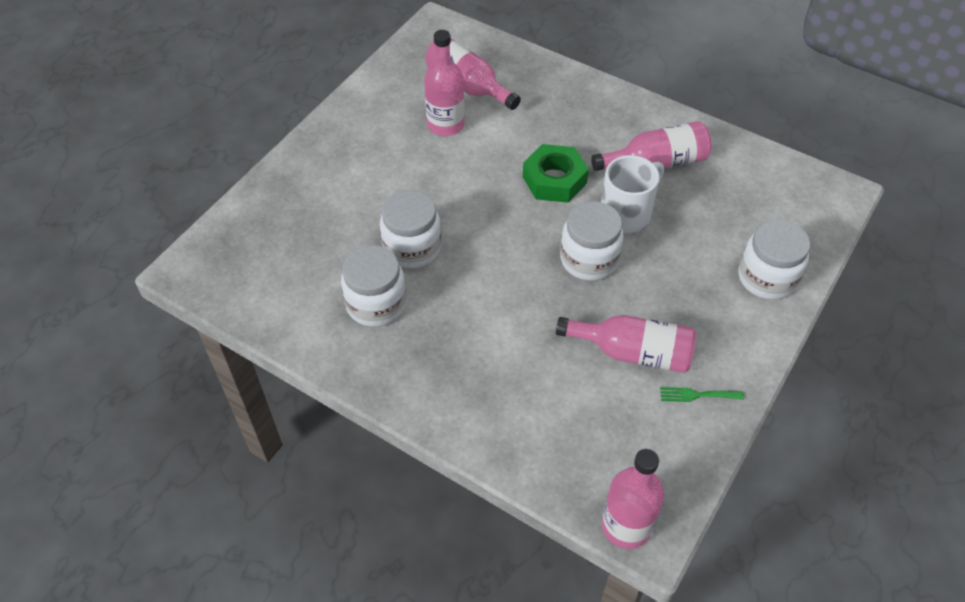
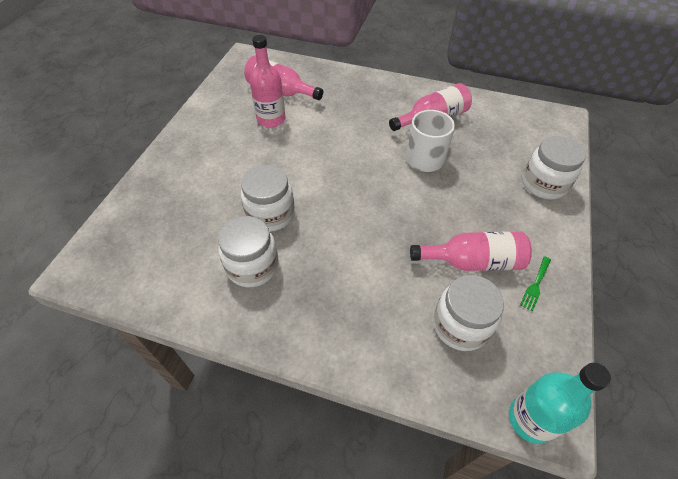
camera: 15 degrees left, 0 degrees up
green nut [523,144,589,203] -> none
white jar [560,201,624,281] -> white jar moved to [433,275,504,351]
pink bottle [602,449,664,549] -> turquoise bottle [509,363,611,444]
green fork [660,387,744,402] -> green fork turned 45 degrees counterclockwise [520,256,551,312]

